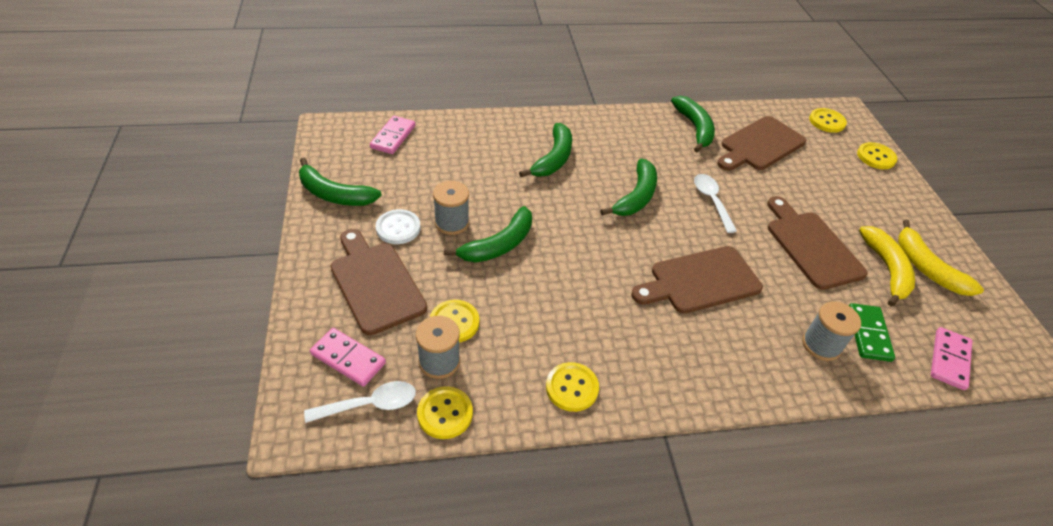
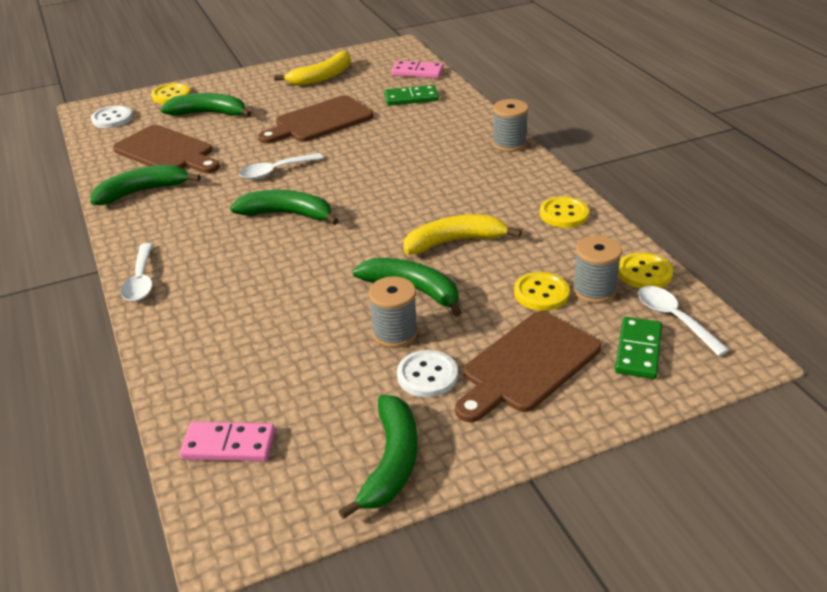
camera: 100 degrees left, 10 degrees down
pink domino [310,328,386,387] -> green domino [615,317,662,379]
green banana [519,123,572,177] -> green banana moved to [160,93,252,117]
brown cutting board [631,246,763,314] -> none
grey spool [802,301,861,361] -> grey spool moved to [492,99,528,152]
yellow button [809,108,847,133] -> white button [91,106,133,128]
yellow banana [859,226,915,307] -> yellow banana moved to [404,215,522,254]
none -> white spoon [121,243,153,301]

